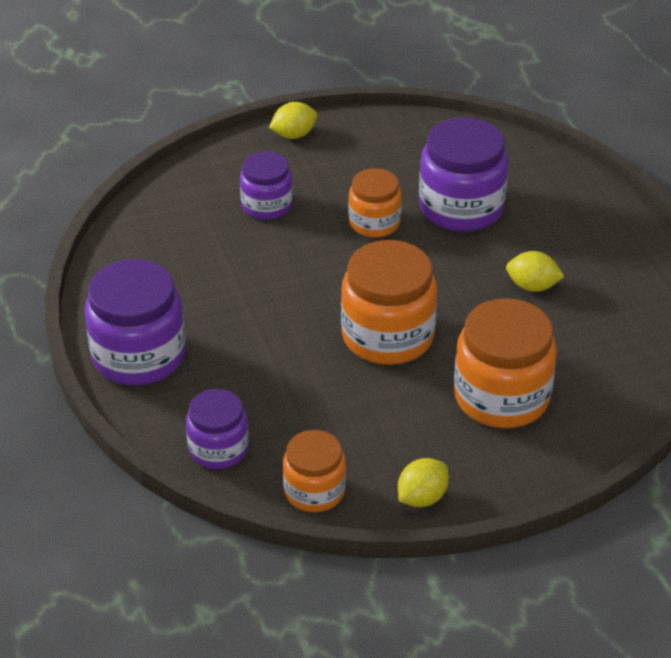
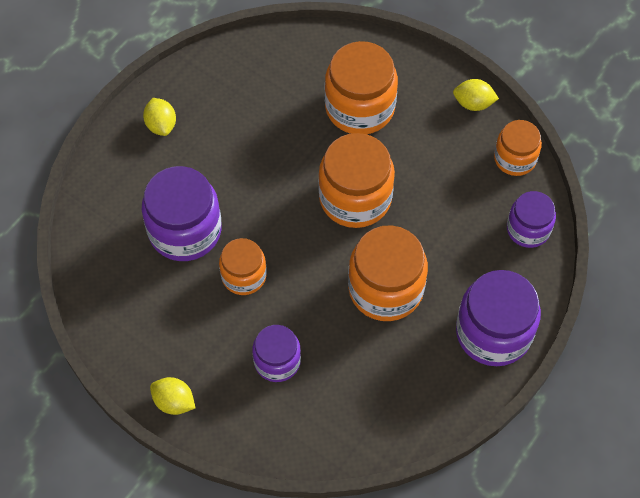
camera: 125 degrees left, 20 degrees up
yellow lemon [506,251,564,292] -> yellow lemon moved to [143,98,176,136]
none -> orange jar [348,225,428,321]

